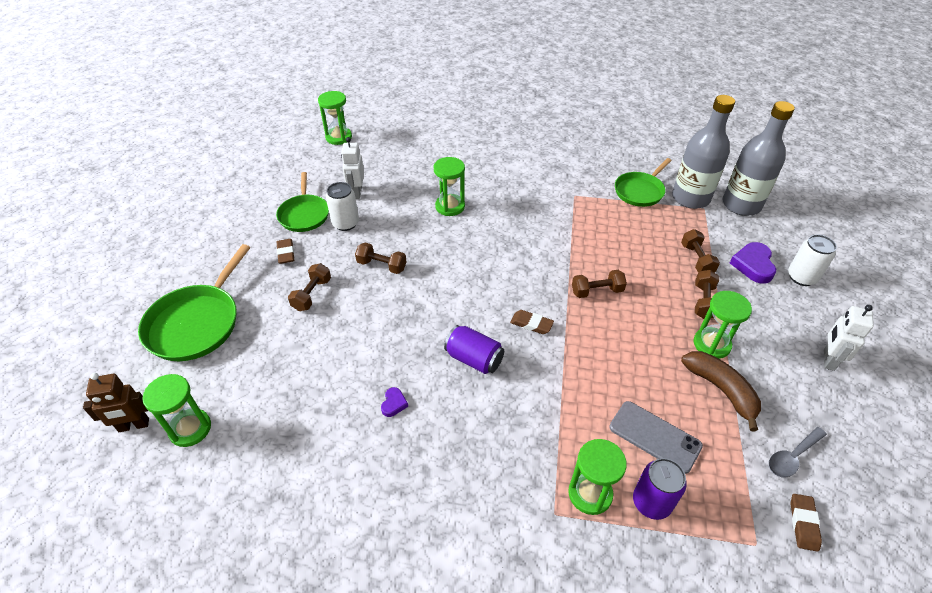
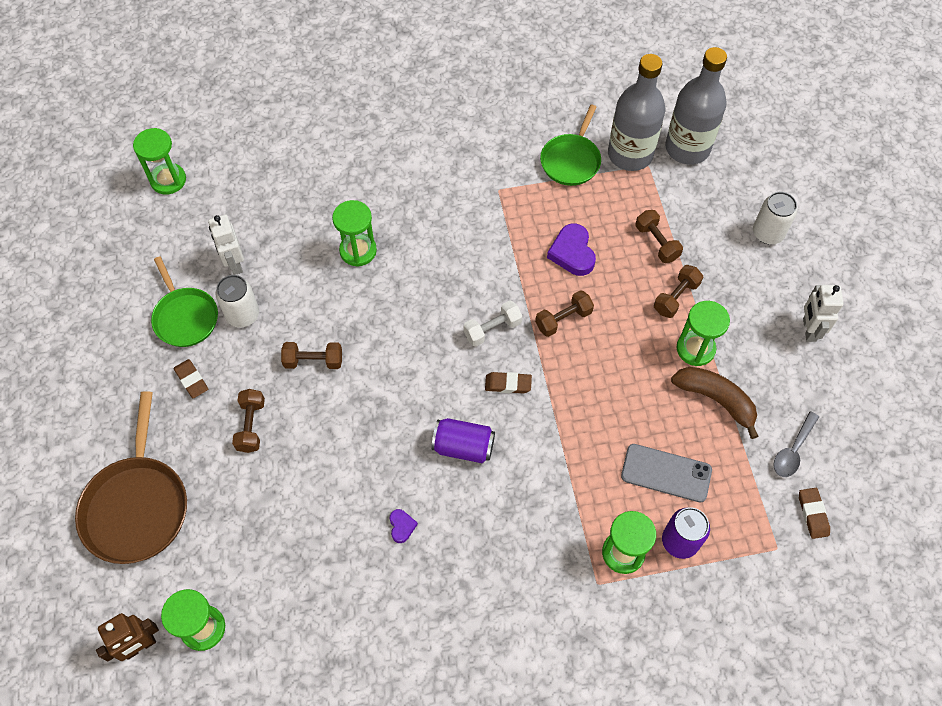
camera: 20 degrees left, 15 degrees up
green pan [138,244,250,361] -> brown pan [75,391,187,564]
brown dumbbell [695,270,719,319] -> brown dumbbell turned 45 degrees clockwise [654,265,703,318]
purple heart [730,242,776,284] -> purple heart moved to [547,224,596,276]
none -> white dumbbell [463,301,522,346]

